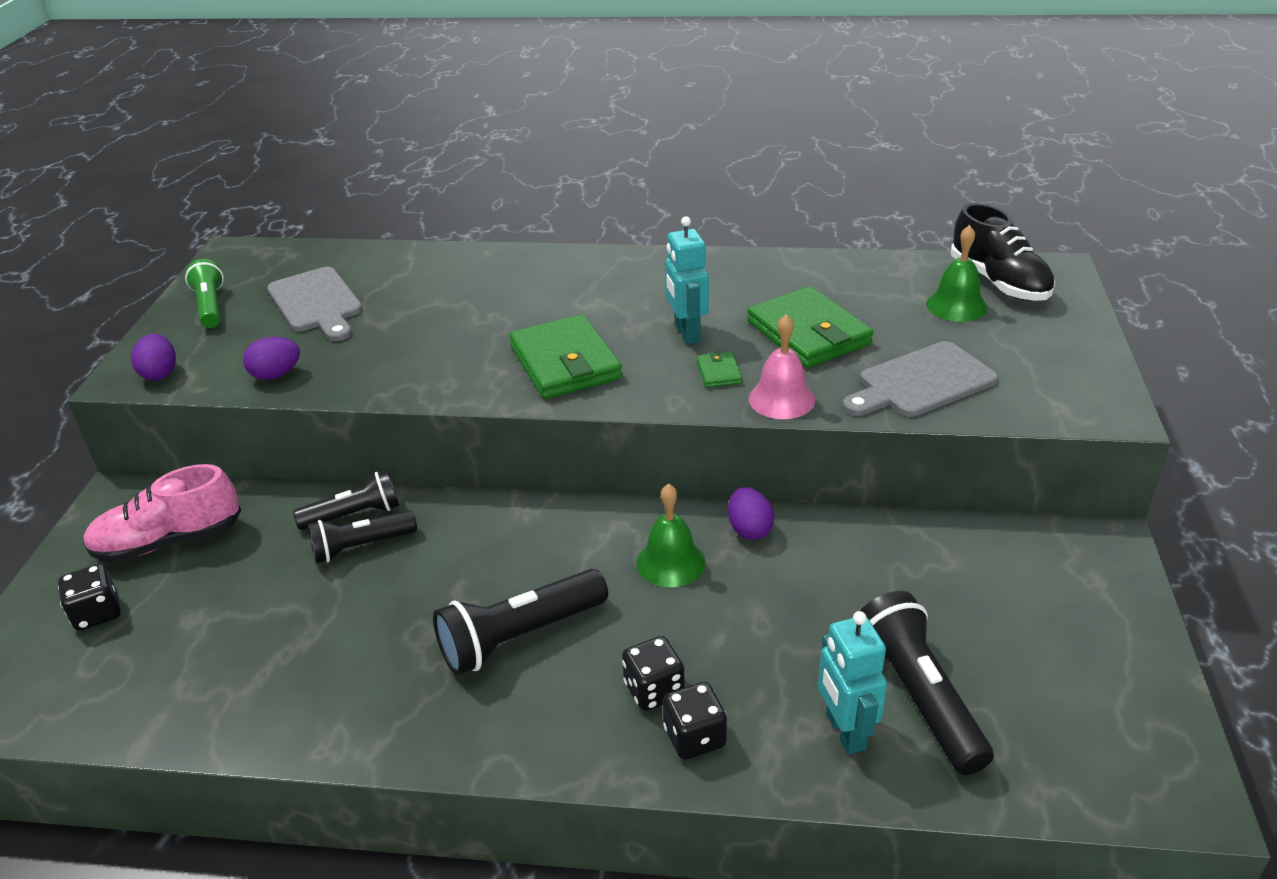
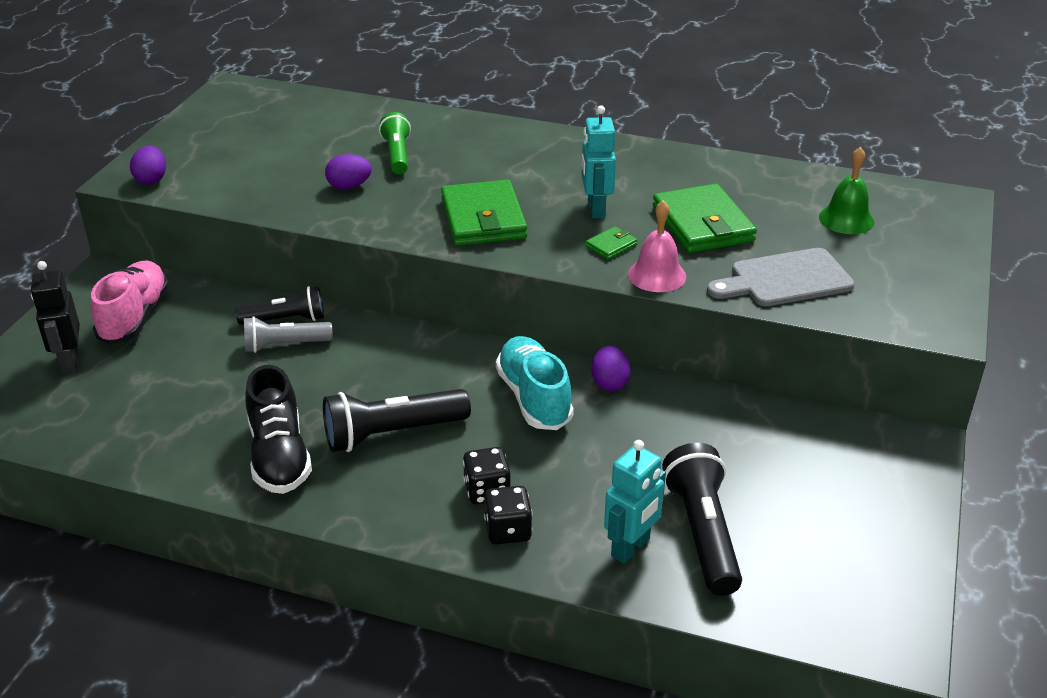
camera: 10 degrees right, 0 degrees up
black dice [58,564,121,631] -> black robot [31,261,80,374]
pink shoe [83,464,241,563] -> pink shoe turned 105 degrees clockwise [91,260,169,345]
green flashlight [185,259,224,328] -> green flashlight moved to [379,112,411,174]
purple egg [243,337,300,380] -> purple egg moved to [325,154,372,190]
grey cutting board [267,267,363,341] -> none
black flashlight [308,511,417,563] -> grey flashlight [244,316,333,353]
green bell [637,484,705,587] -> turquoise shoe [496,336,574,430]
green wallet [696,351,742,388] -> green wallet turned 45 degrees clockwise [585,227,638,259]
turquoise robot [818,611,887,754] -> turquoise robot turned 135 degrees counterclockwise [604,440,666,564]
black shoe [951,203,1055,301] -> black shoe moved to [246,365,312,494]

